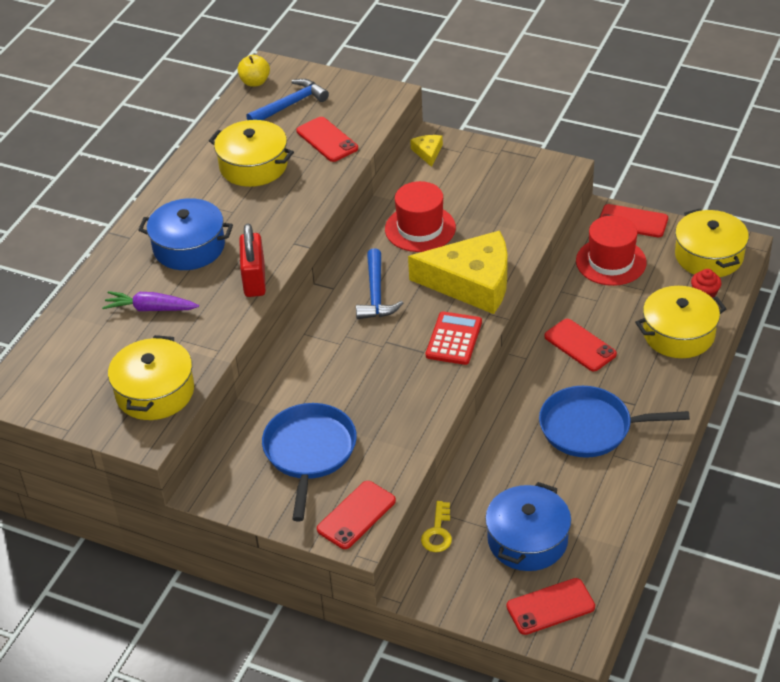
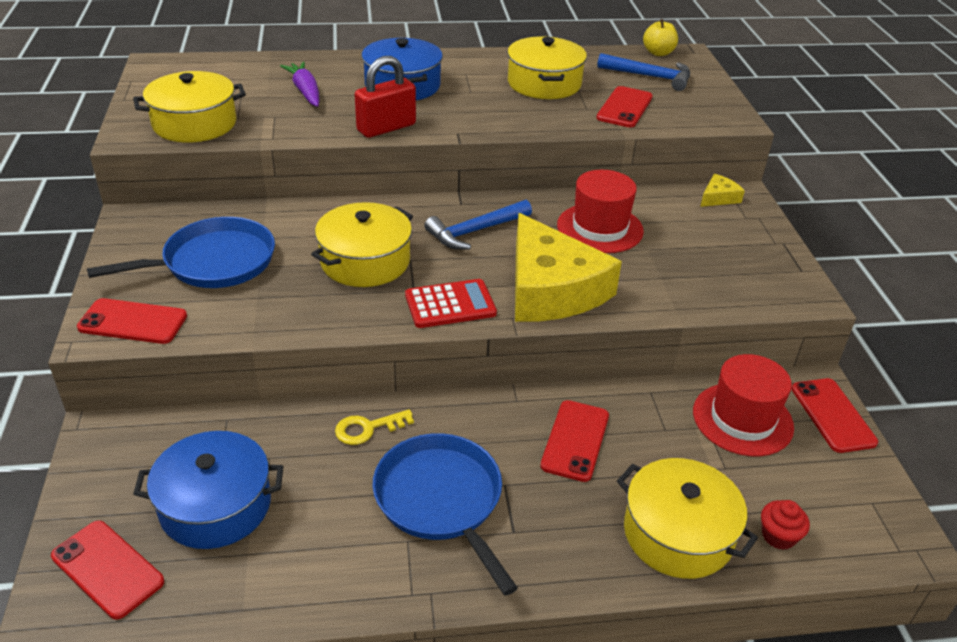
camera: 55 degrees right, 5 degrees down
yellow key [421,501,452,552] -> yellow key moved to [335,409,414,445]
yellow pot [675,208,749,277] -> yellow pot moved to [311,202,413,287]

